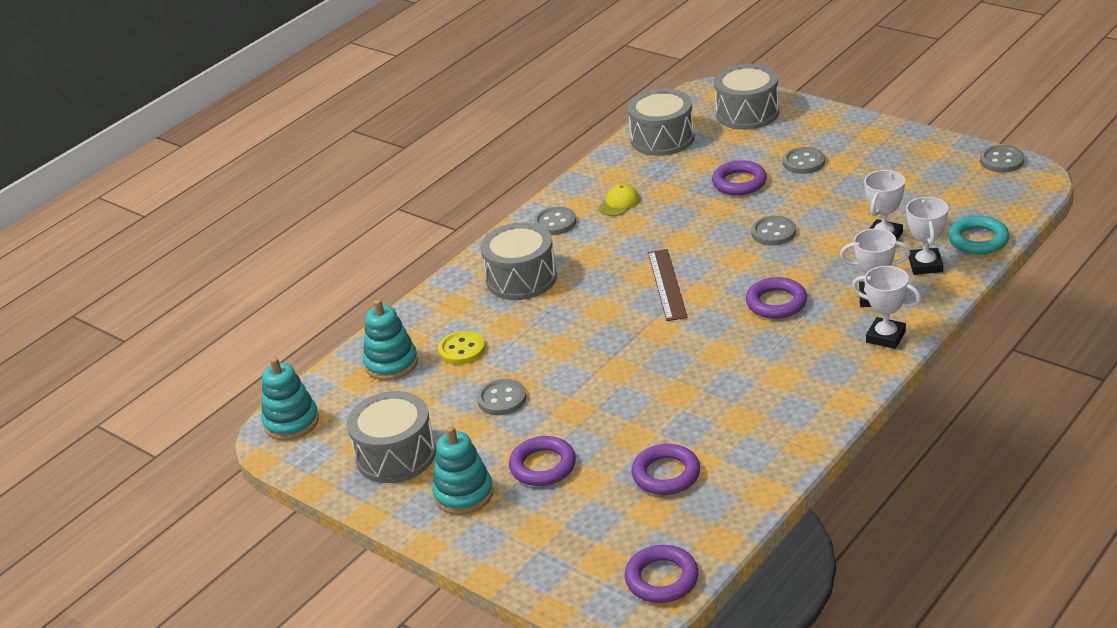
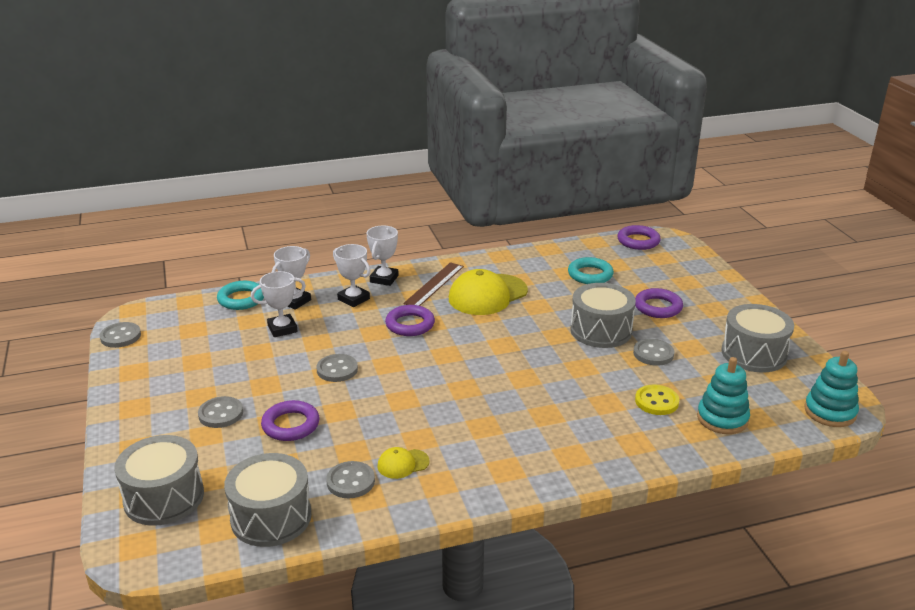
camera: 150 degrees left, 5 degrees down
turquoise stacking toy [432,426,494,515] -> none
grey drum [480,222,557,300] -> grey drum moved to [570,283,636,348]
grey button [533,207,577,235] -> grey button moved to [326,461,375,498]
purple ring [632,444,700,495] -> turquoise ring [568,257,614,284]
brown ruler [648,249,688,321] -> brown ruler moved to [403,262,464,306]
white trophy [852,266,921,349] -> white trophy turned 45 degrees clockwise [366,226,399,286]
none -> yellow cap [449,269,528,315]

